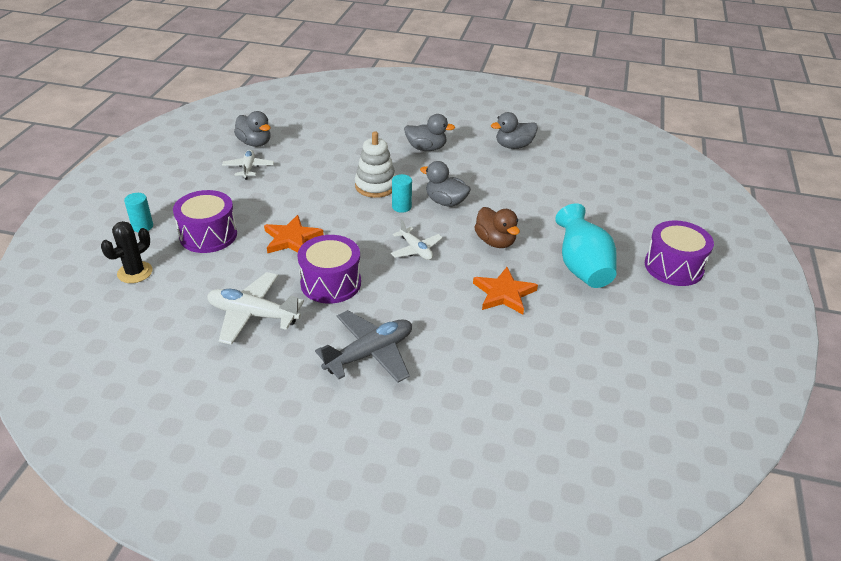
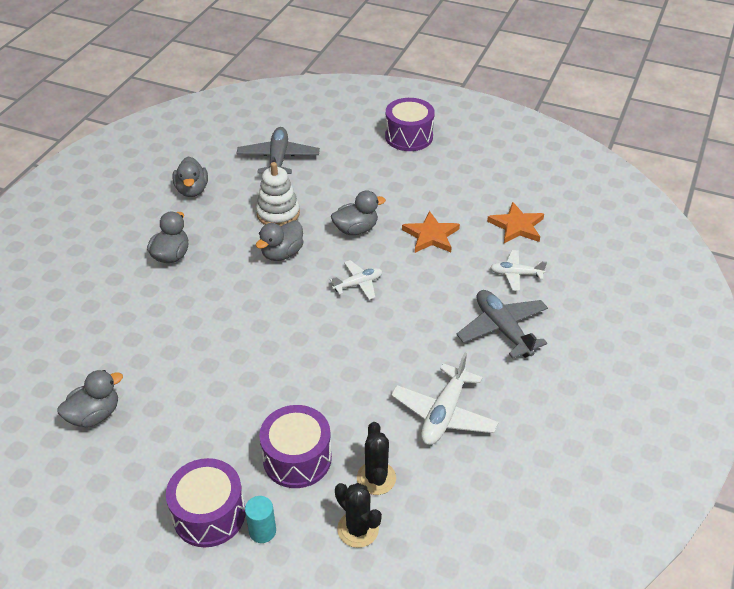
camera: 80 degrees left, 5 degrees up
white plane [222,150,274,180] -> white plane moved to [490,250,547,291]
orange star [264,215,324,254] -> orange star moved to [487,202,544,243]
purple drum [297,235,361,304] -> purple drum moved to [166,458,246,547]
white stacking toy [355,131,396,198] -> white stacking toy moved to [256,162,300,226]
turquoise cylinder [392,174,412,213] -> none
brown duck [474,207,520,248] -> grey duck [331,190,386,235]
turquoise vase [555,203,617,288] -> none
none -> grey plane [236,127,320,174]
none -> black cactus [357,422,396,495]

